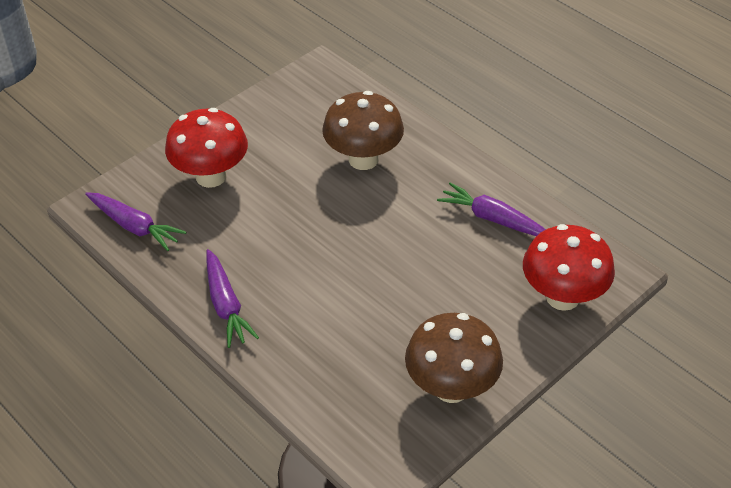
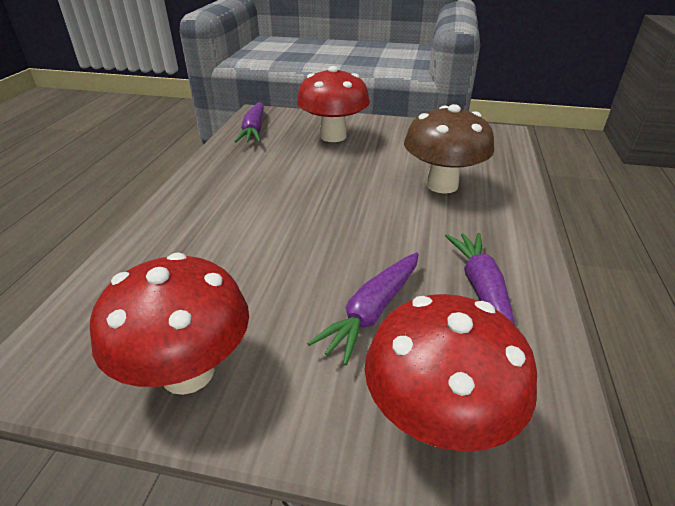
camera: 55 degrees right, 10 degrees down
purple carrot [206,249,259,348] -> purple carrot moved to [307,252,419,365]
brown mushroom [405,313,503,403] -> red mushroom [90,253,249,395]

